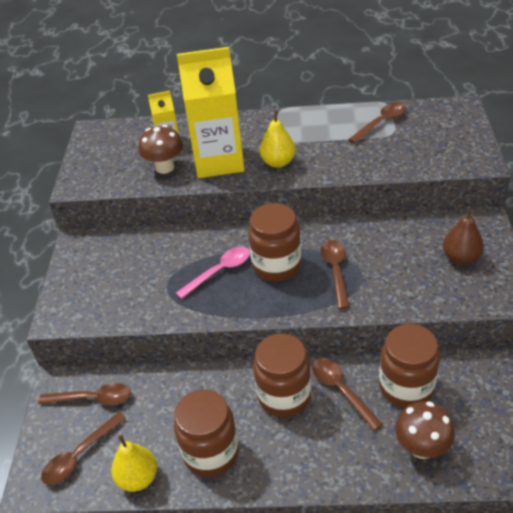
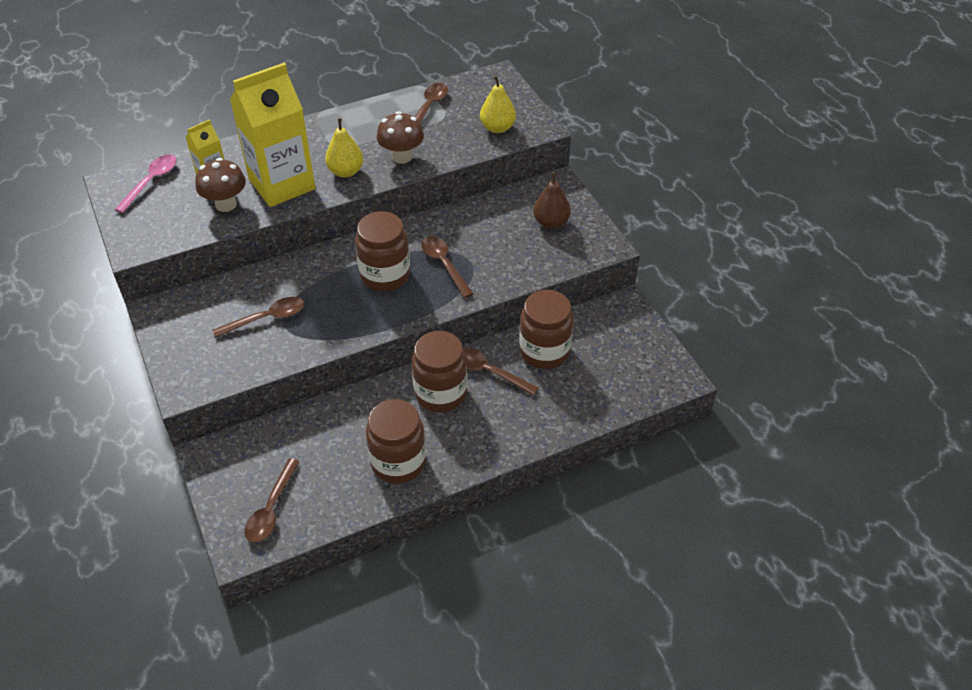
camera: 30 degrees left, 5 degrees up
brown spoon [38,383,131,405] -> brown spoon moved to [212,297,304,338]
yellow pear [111,435,157,492] -> yellow pear moved to [480,75,516,133]
pink spoon [176,246,250,299] -> pink spoon moved to [115,154,177,213]
brown mushroom [395,402,455,459] -> brown mushroom moved to [377,111,424,164]

